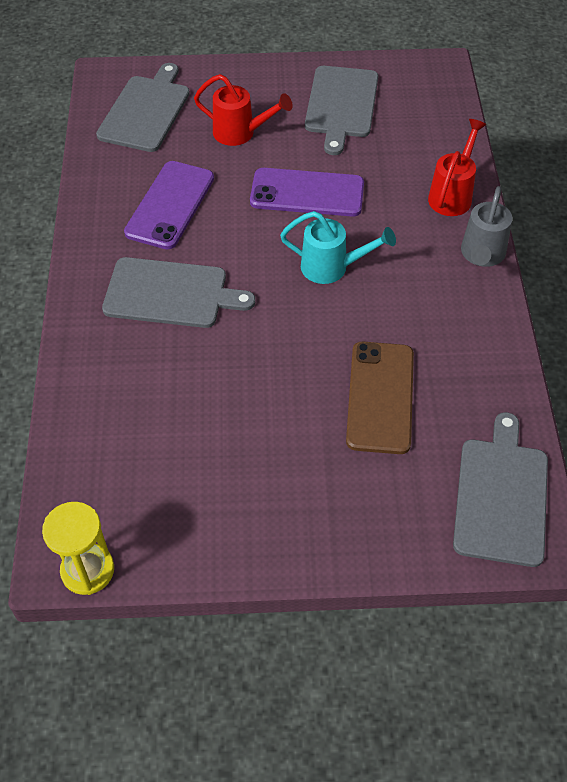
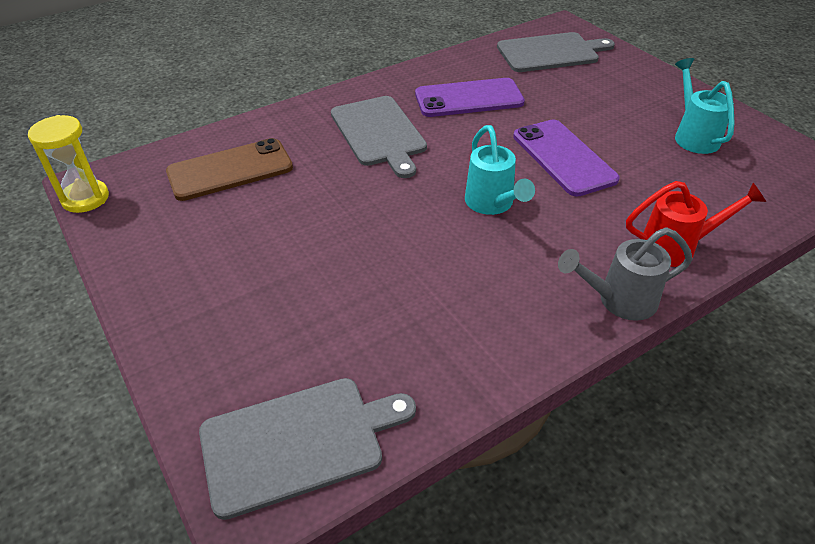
camera: 60 degrees right, 10 degrees down
red watering can [194,74,293,146] -> none
grey cutting board [305,66,378,155] -> turquoise watering can [675,58,734,154]
brown phone [346,342,414,454] -> brown phone moved to [166,138,293,201]

